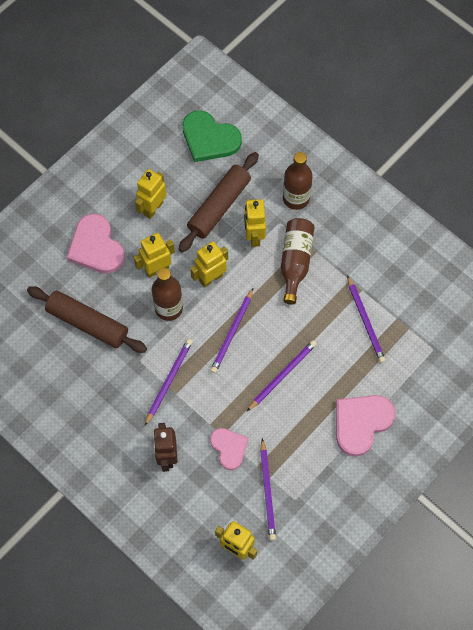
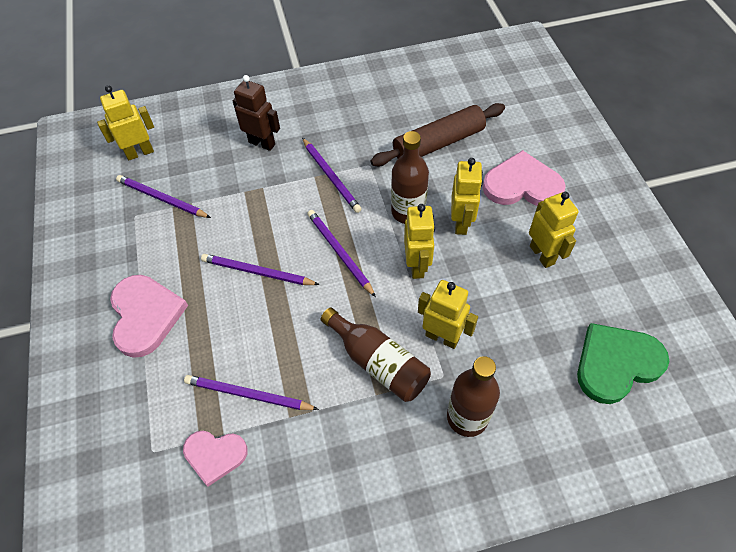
camera: 125 degrees right, 10 degrees down
brown rolling pin [179,152,259,252] -> none
pink heart [210,428,248,470] -> pink heart moved to [183,431,248,487]
purple pencil [247,340,317,411] -> purple pencil turned 120 degrees clockwise [201,254,320,285]

